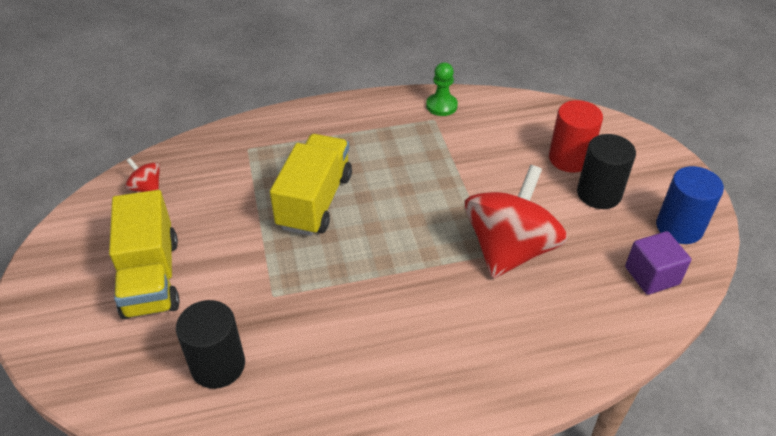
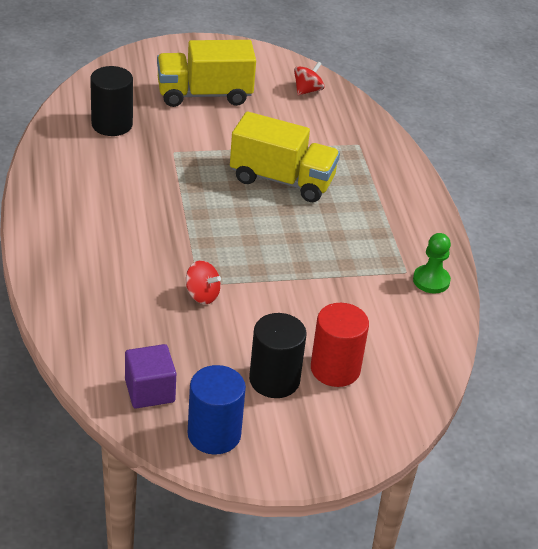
camera: 90 degrees right, 5 degrees down
red spinning top [464,165,568,279] -> red spinning top [186,260,221,304], size x0.42

